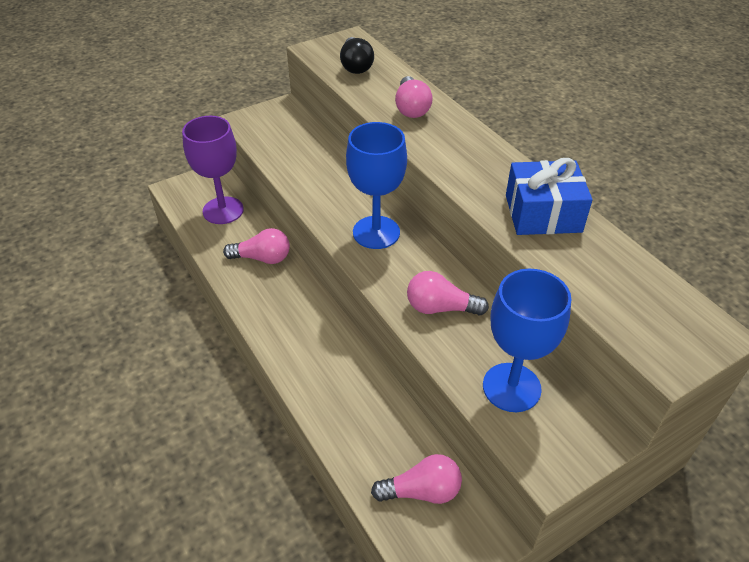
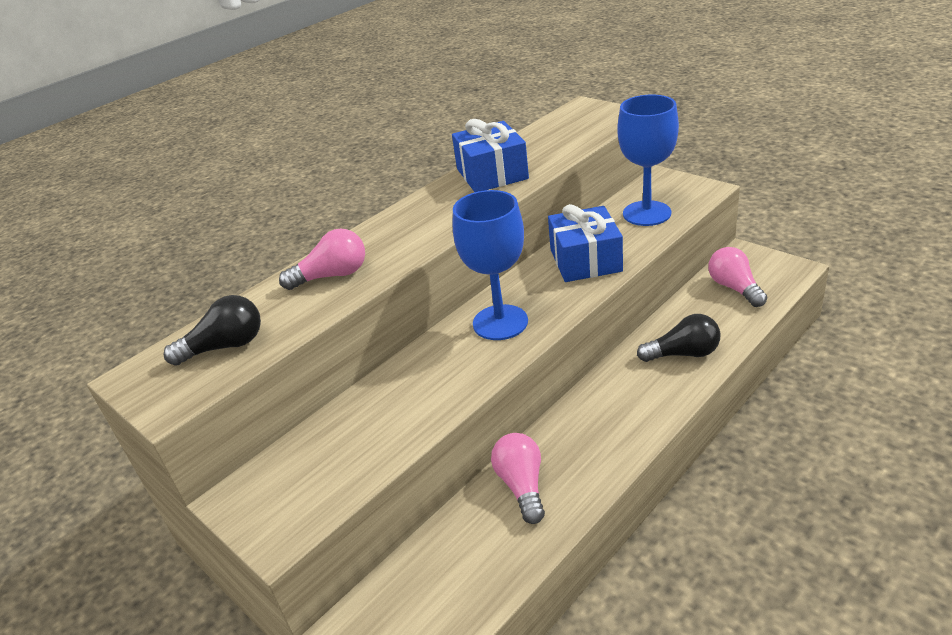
camera: 100 degrees left, 10 degrees down
purple goblet [182,116,244,224] -> none
pink light bulb [407,271,489,316] -> blue gift [548,204,623,282]
none -> black light bulb [637,314,721,362]

